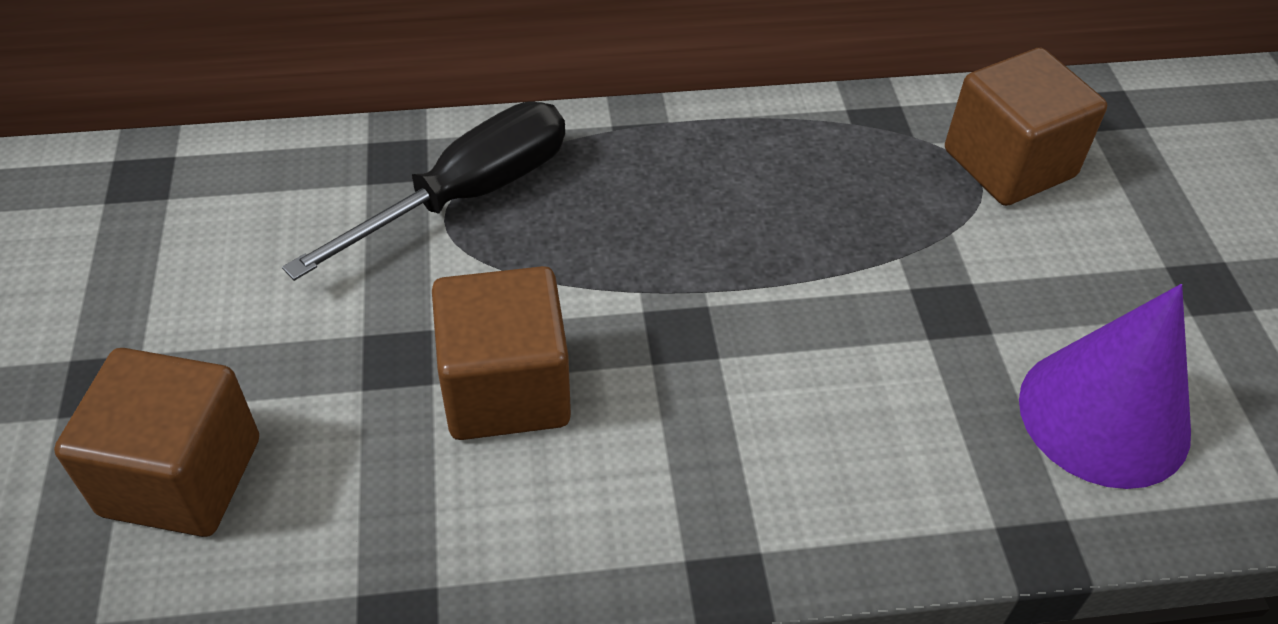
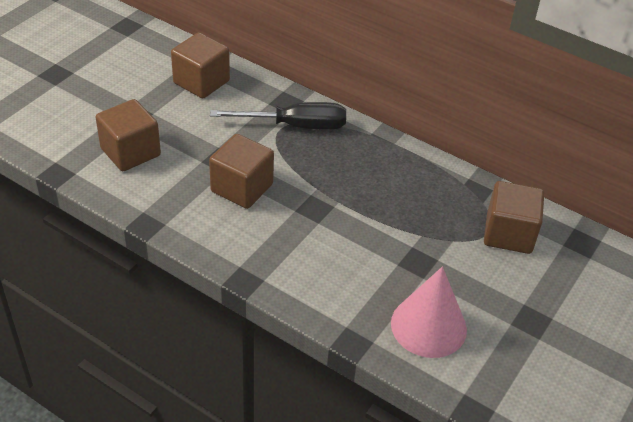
camera: 40 degrees right, 5 degrees down
purple cone [1019,284,1191,489] -> pink cone [391,266,467,358]
none -> brown cube [171,33,230,99]

